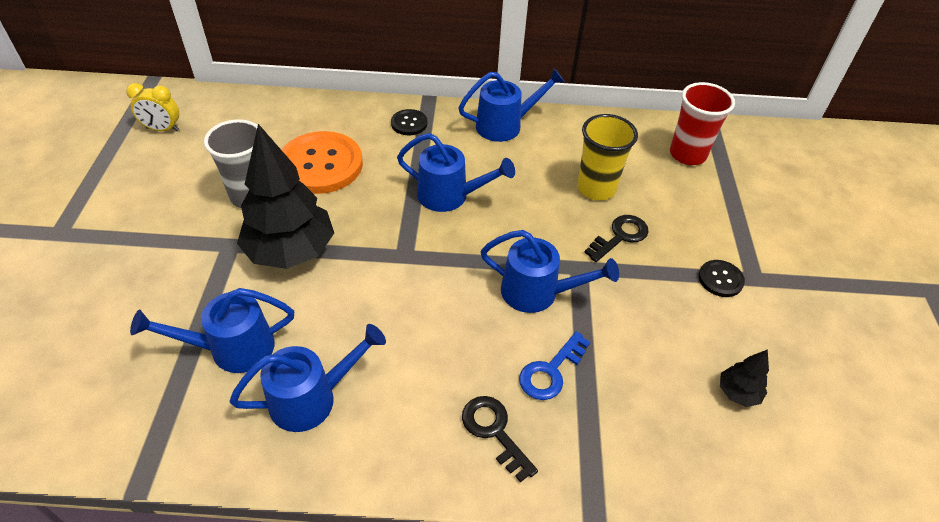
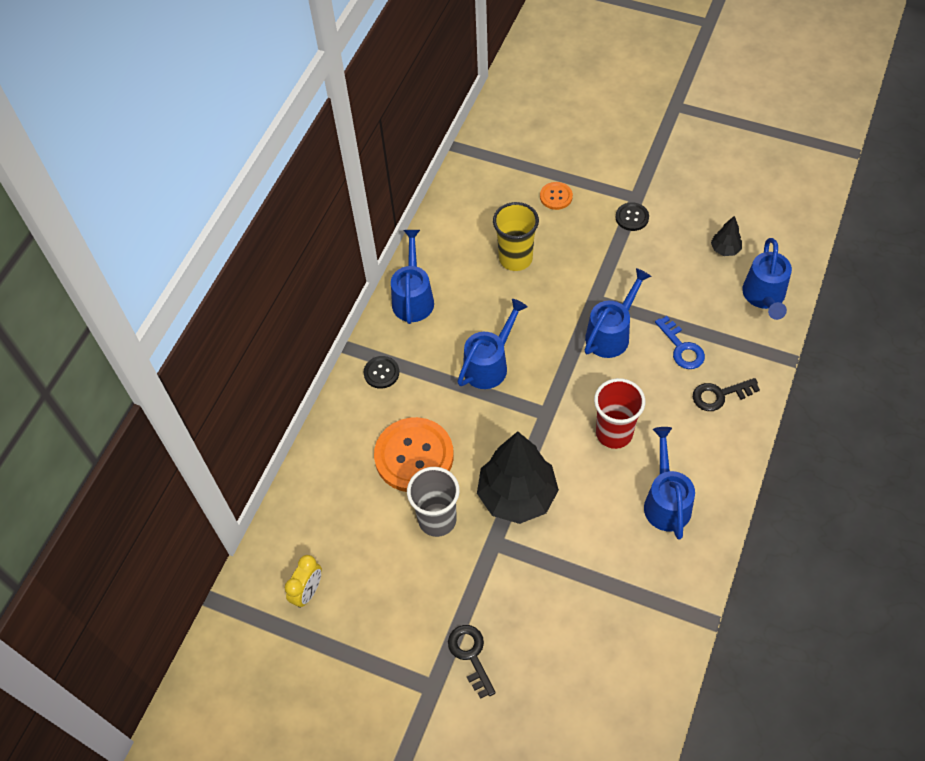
camera: 65 degrees left, 10 degrees up
blue watering can [130,288,294,373] -> blue watering can moved to [742,238,792,320]
black key [584,215,649,262] -> black key moved to [448,625,496,699]
red cup [670,82,735,165] -> red cup moved to [594,378,645,449]
none -> orange button [540,182,573,210]

